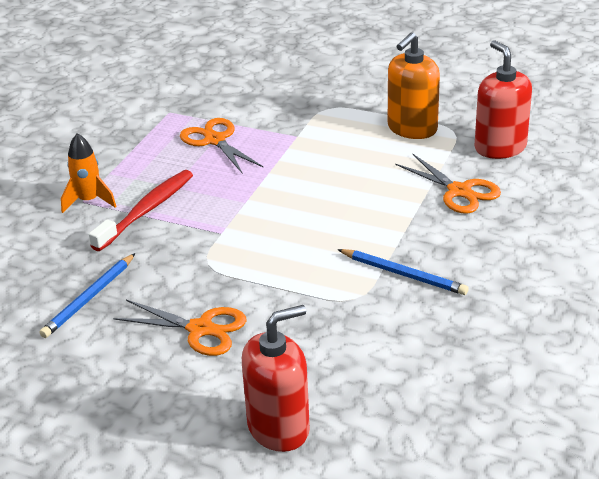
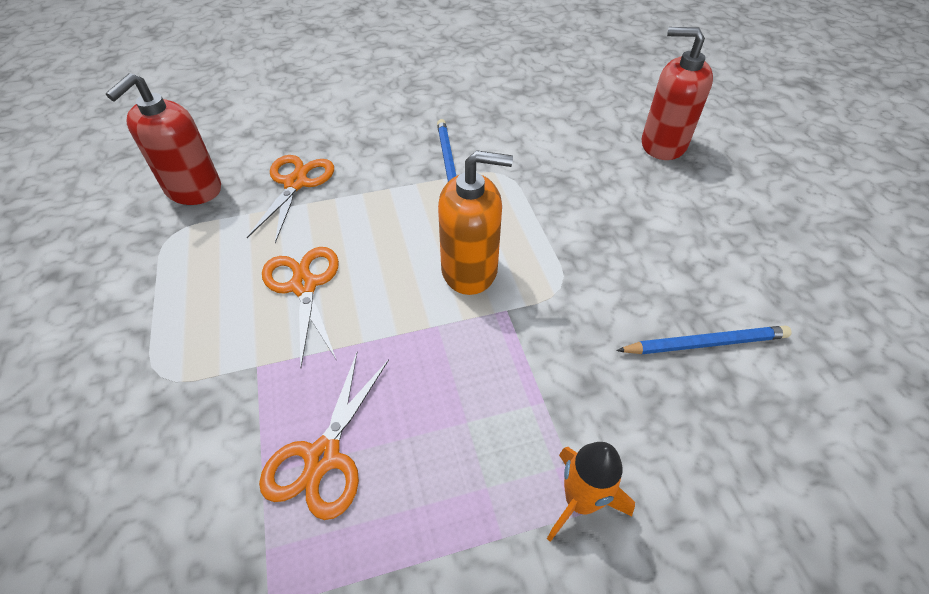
camera: 130 degrees left, 15 degrees up
red toothbrush [89,170,193,251] -> none
orange scissors [113,300,247,356] -> orange scissors moved to [262,247,339,367]
orange soap dispenser [388,32,440,139] -> orange soap dispenser moved to [438,150,513,295]

